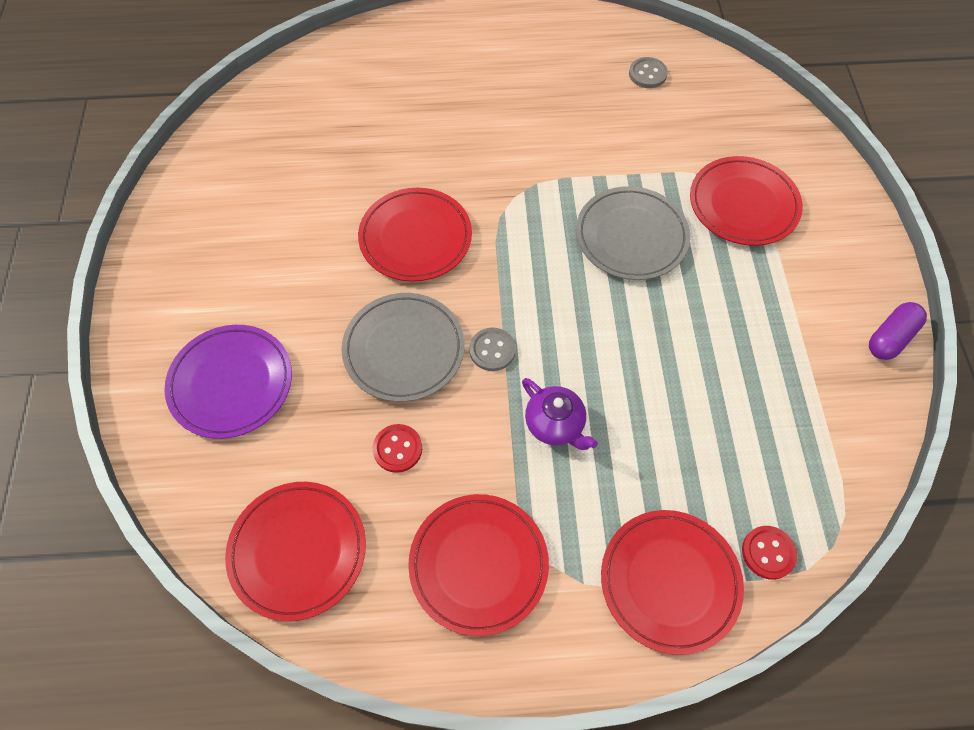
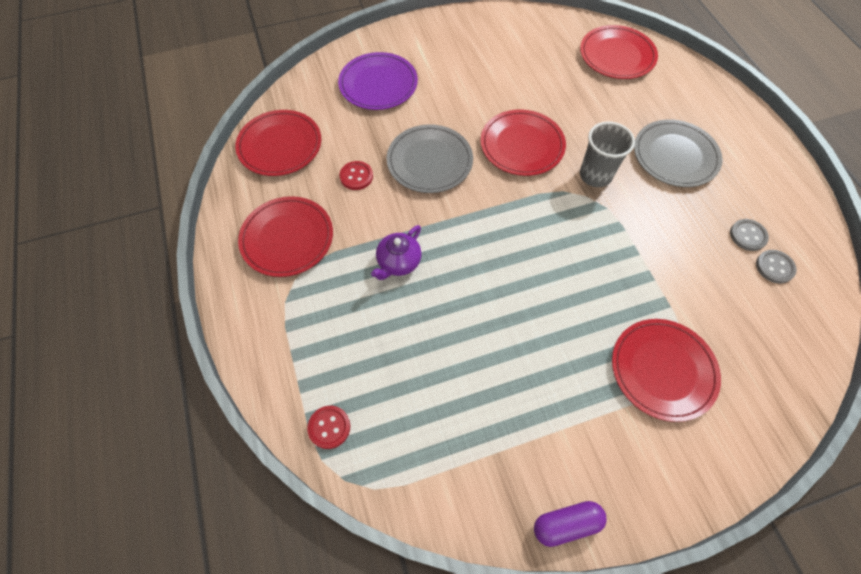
camera: 75 degrees right, 0 degrees up
grey button [469,328,516,371] -> grey button moved to [730,219,769,251]
grey plate [576,186,690,280] -> grey plate moved to [634,119,723,187]
red plate [601,510,744,655] -> red plate moved to [580,25,658,79]
purple capsule [869,302,927,360] -> purple capsule turned 45 degrees counterclockwise [534,501,606,547]
none -> grey cup [580,121,635,187]

